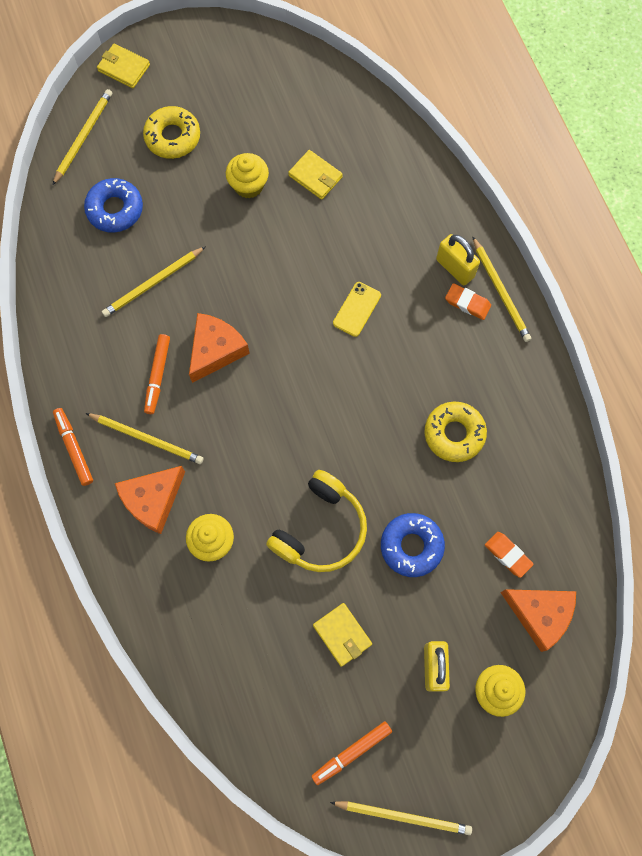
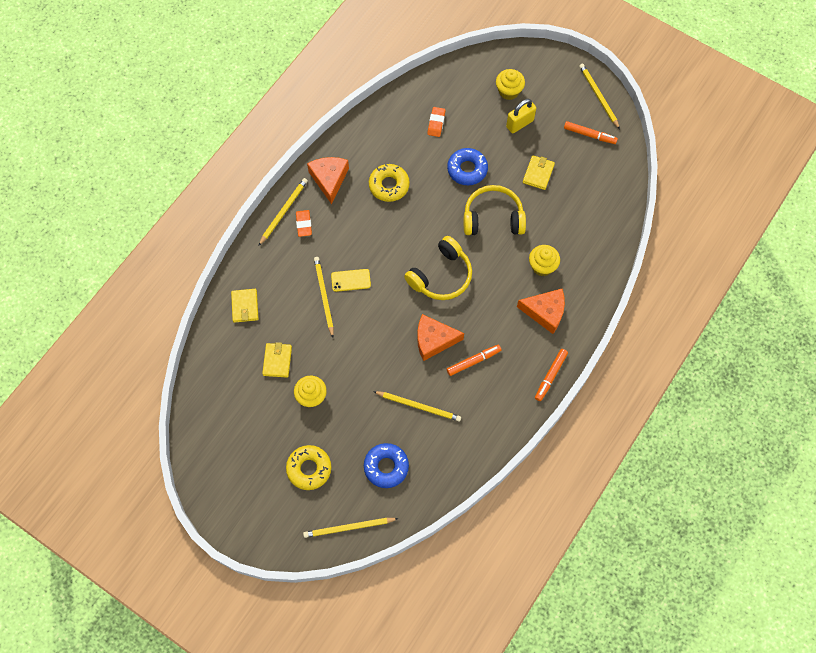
camera: 125 degrees left, 5 degrees down
yellow pencil [86,413,204,464] -> yellow pencil moved to [314,257,334,337]
yellow wallet [97,44,150,88] -> yellow wallet moved to [231,289,258,323]
yellow padlock [436,234,480,285] -> none
orange cheese [500,589,576,652] -> orange cheese moved to [307,157,349,204]
none -> yellow headphones [404,236,472,300]

